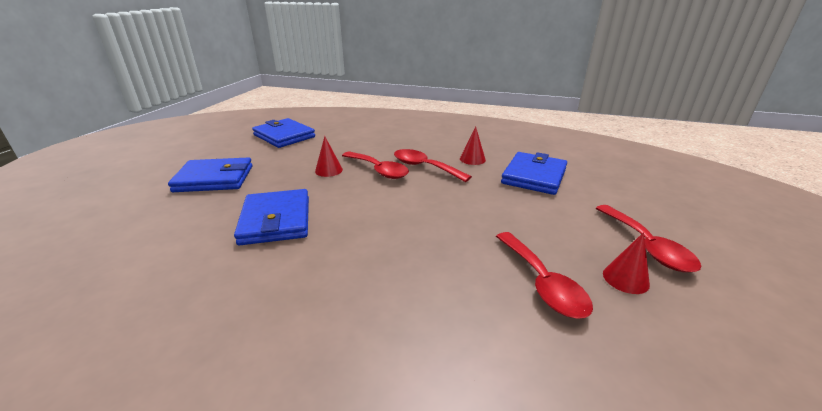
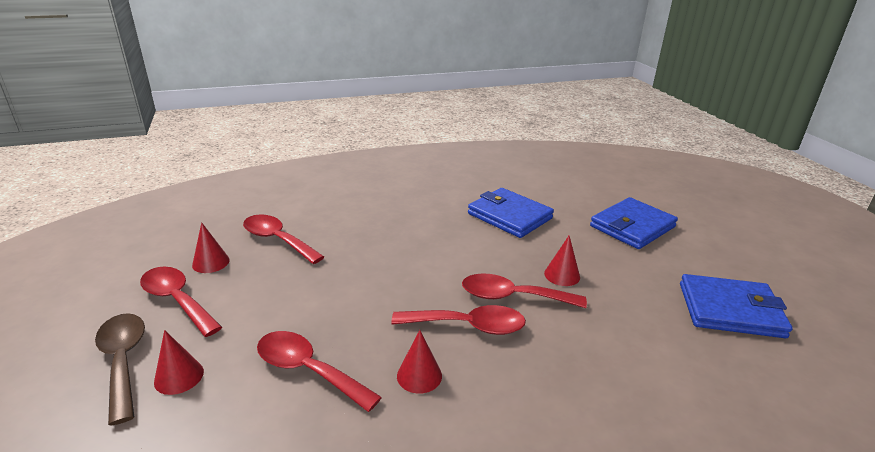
camera: 145 degrees right, 0 degrees up
blue wallet [501,152,567,195] -> red spoon [257,331,382,412]
none -> brown spoon [95,313,145,426]
none -> red cone [154,330,204,395]

